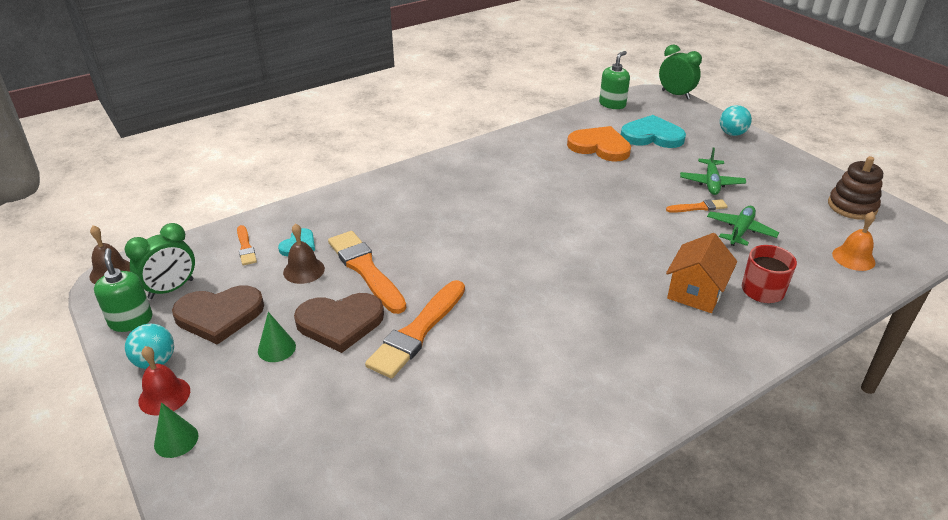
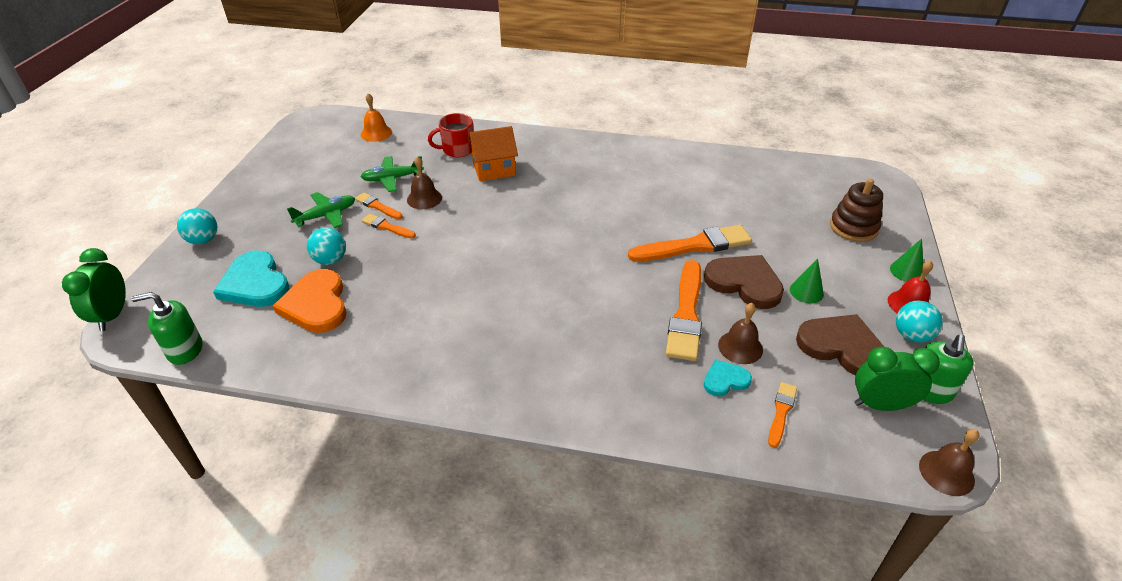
camera: 135 degrees left, 5 degrees up
brown stacking toy [828,156,883,220] -> brown stacking toy moved to [830,179,883,242]
none -> turquoise ball [307,228,346,265]
none -> orange brush [362,214,416,239]
none -> brown bell [407,156,442,209]

